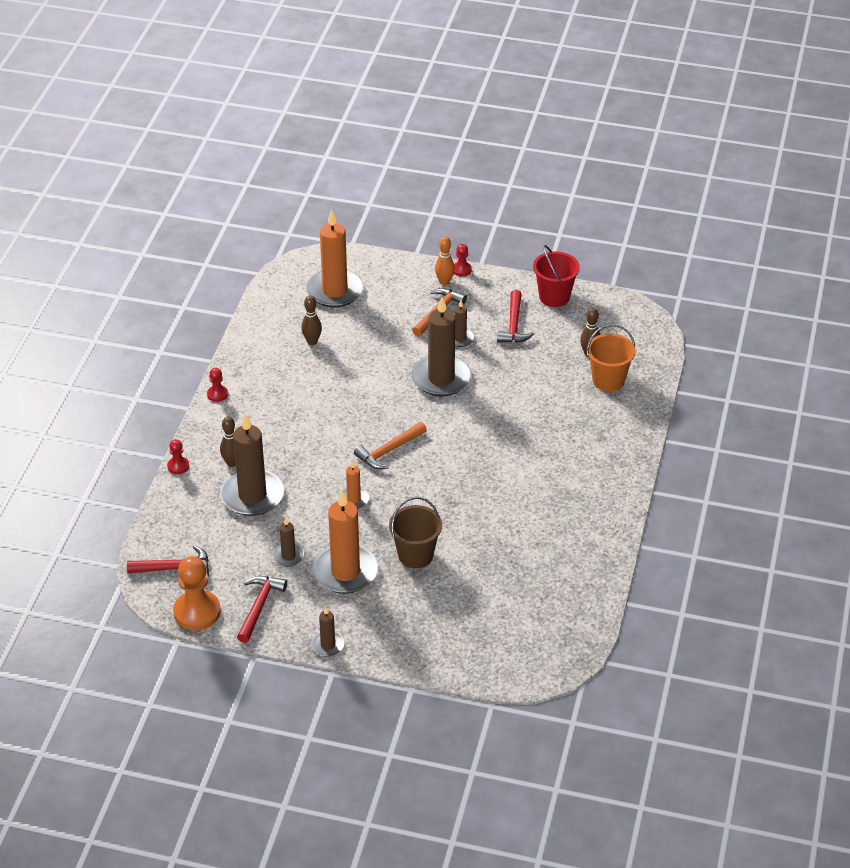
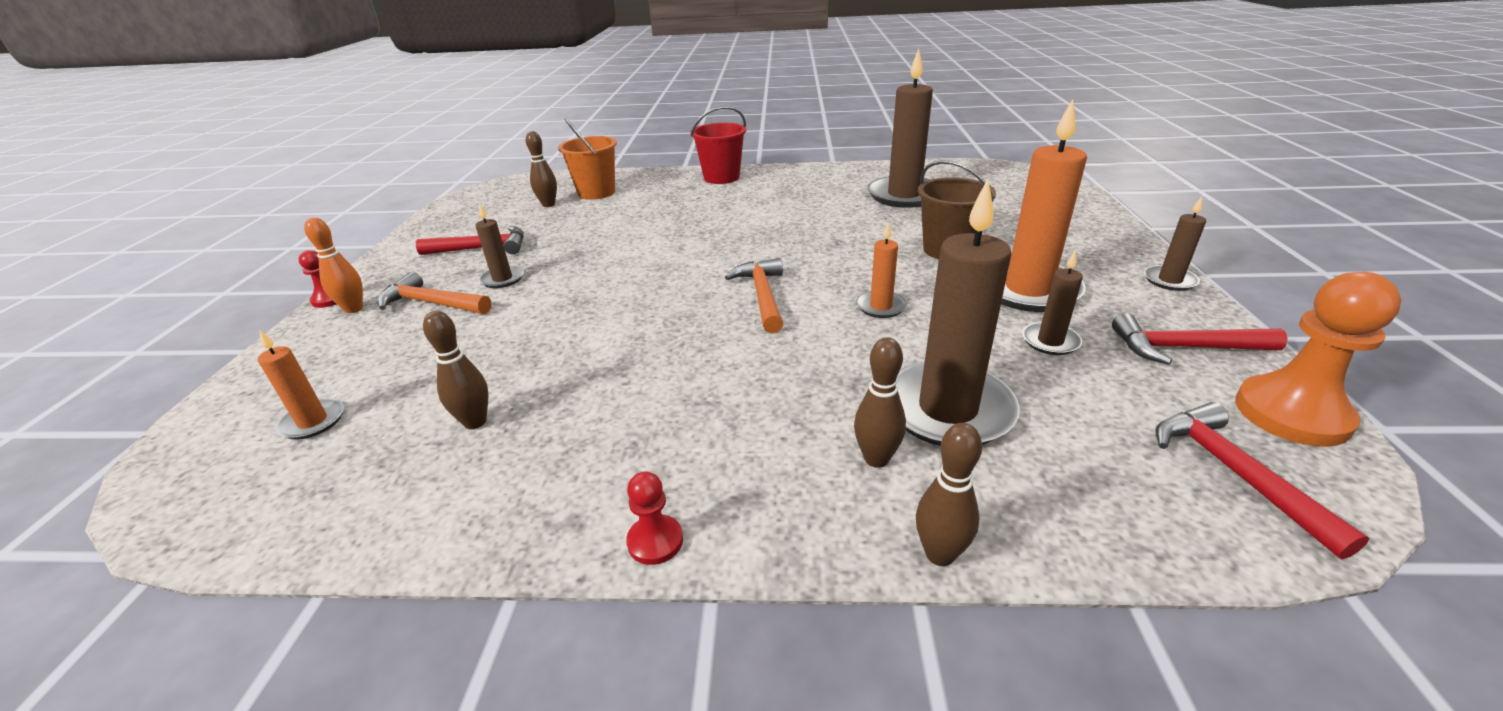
camera: 100 degrees left, 10 degrees down
red pawn [167,439,189,474] -> brown bowling pin [916,423,982,566]
orange candle [306,210,363,308] -> orange candle [258,329,344,440], size x0.49
orange hammer [354,422,427,469] -> orange hammer turned 135 degrees counterclockwise [725,258,783,333]
brown candle [411,297,471,397] -> brown candle moved to [867,49,933,208]
red bucket [533,245,580,307] -> red bucket moved to [691,106,746,184]

